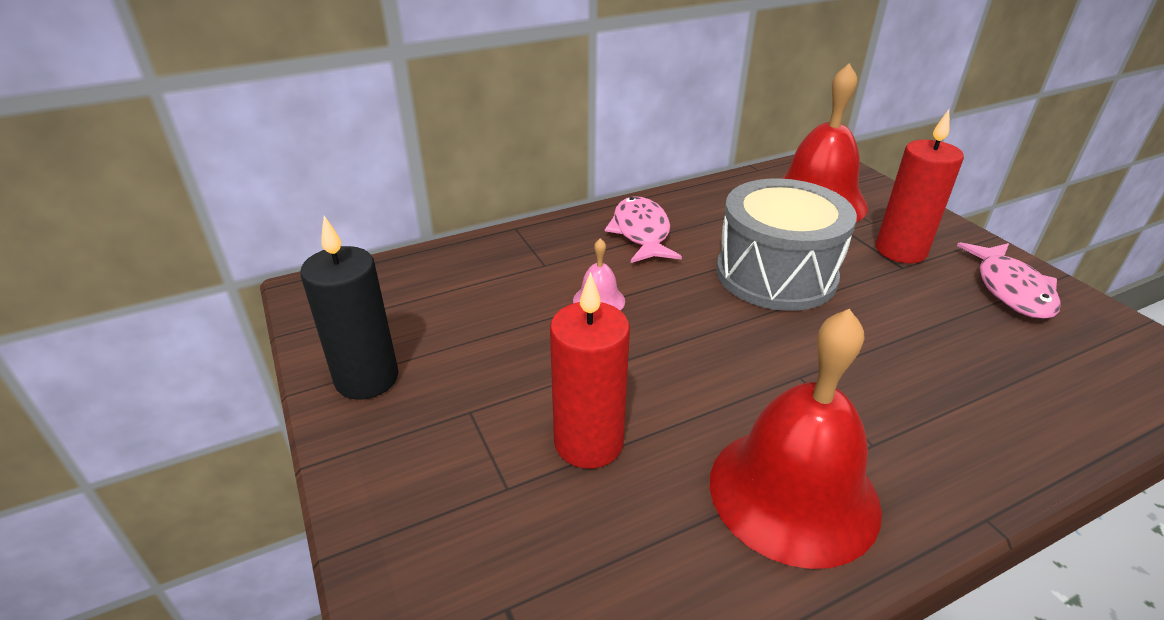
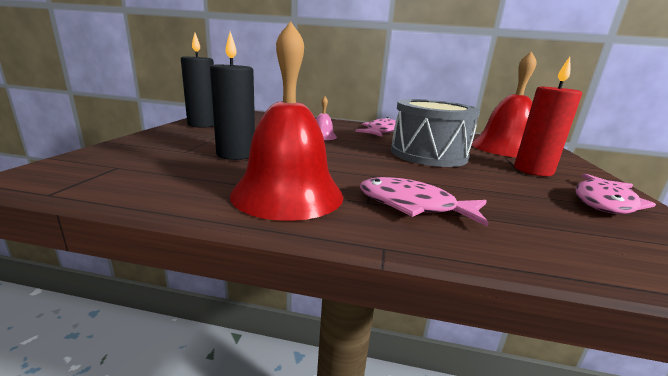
camera: 35 degrees right, 15 degrees down
red candle [550,272,630,469] -> black candle [210,32,255,160]
none -> pink fish [360,177,489,227]

